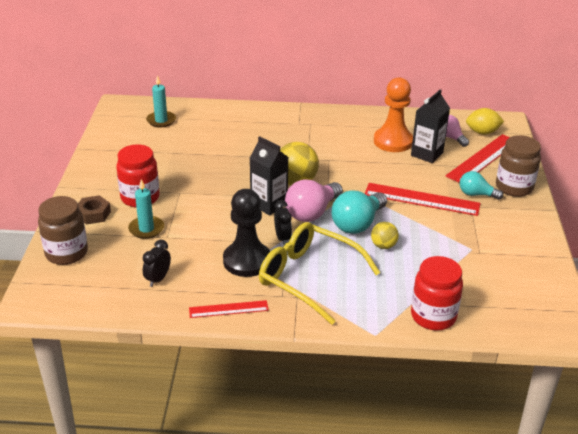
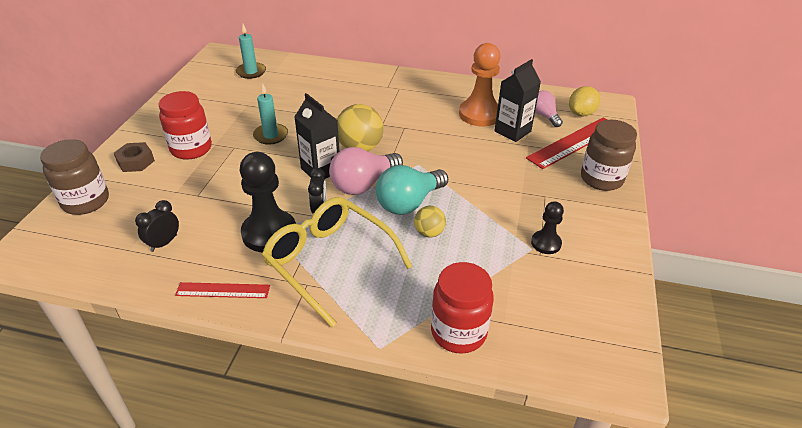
camera: 10 degrees right, 5 degrees up
turquoise candle [128,179,164,239] -> turquoise candle moved to [253,83,288,145]
red ruler [365,183,481,216] -> none
turquoise light bulb [460,171,503,200] -> none
yellow lemon [466,108,504,135] -> yellow lemon turned 60 degrees counterclockwise [569,86,600,116]
none -> black pawn [531,201,564,254]

